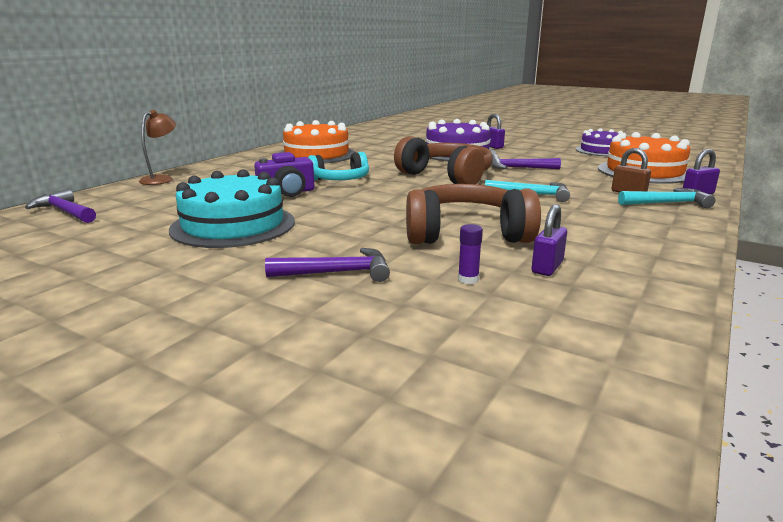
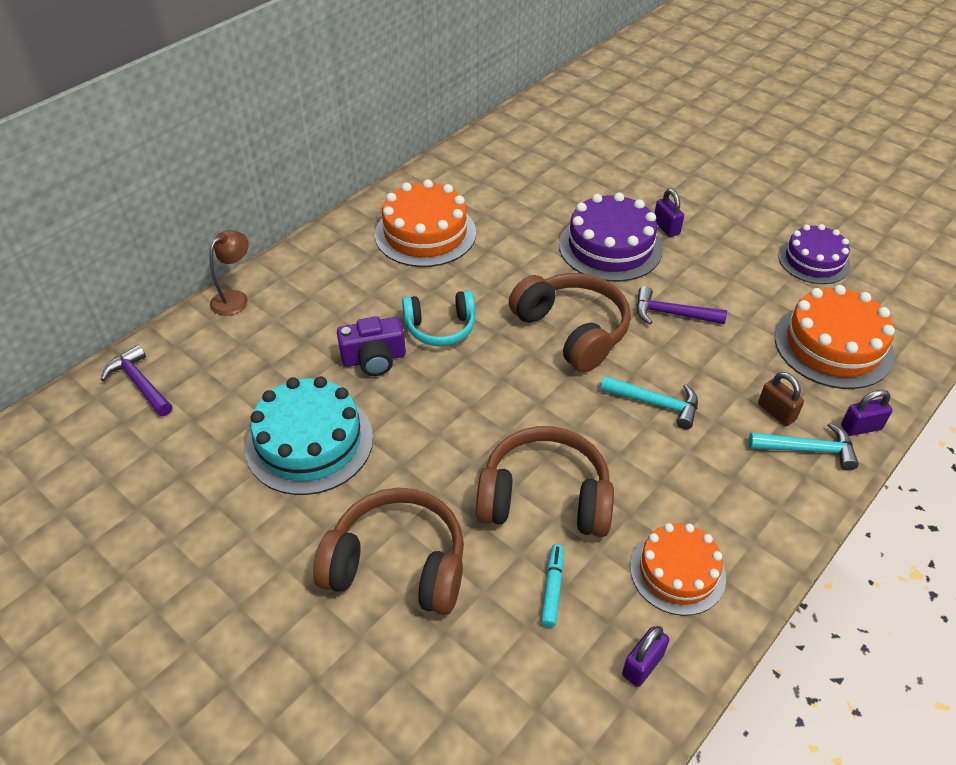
camera: 10 degrees right, 25 degrees up
purple hammer [265,248,390,282] -> brown headphones [313,488,464,615]
purple glue stick [458,224,483,284] -> none
purple padlock [531,204,567,276] -> purple padlock moved to [622,626,669,687]
none -> turquoise marker [541,544,564,627]
none -> orange cake [630,523,726,616]

